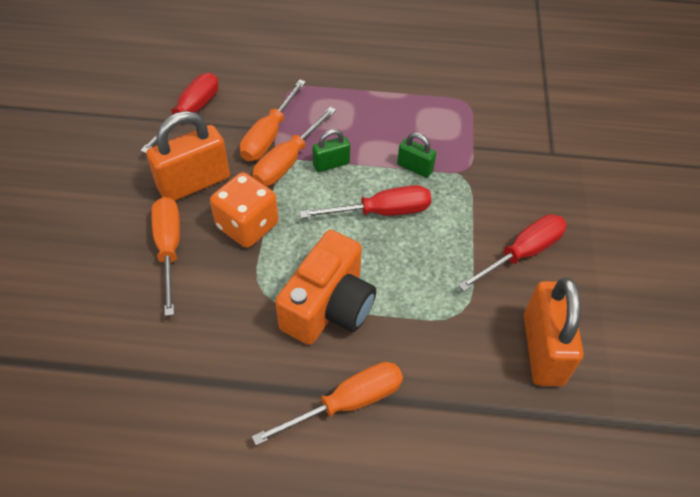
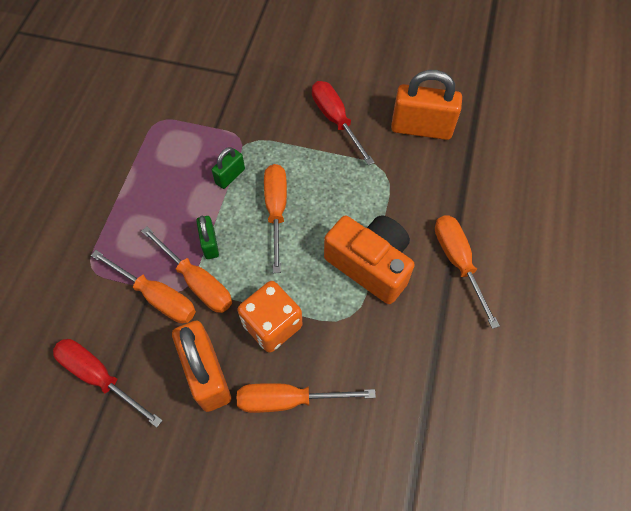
camera: 80 degrees left, 10 degrees up
red screwdriver [300,185,431,218] -> orange screwdriver [264,164,287,273]

